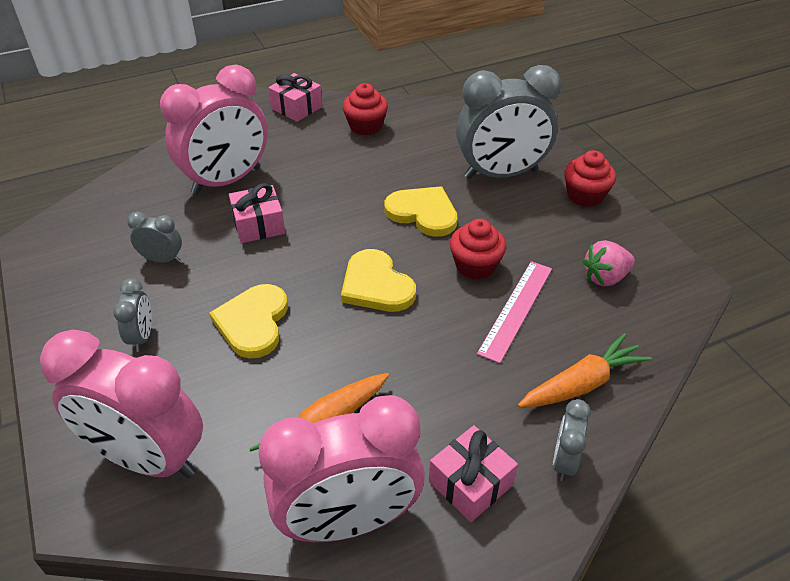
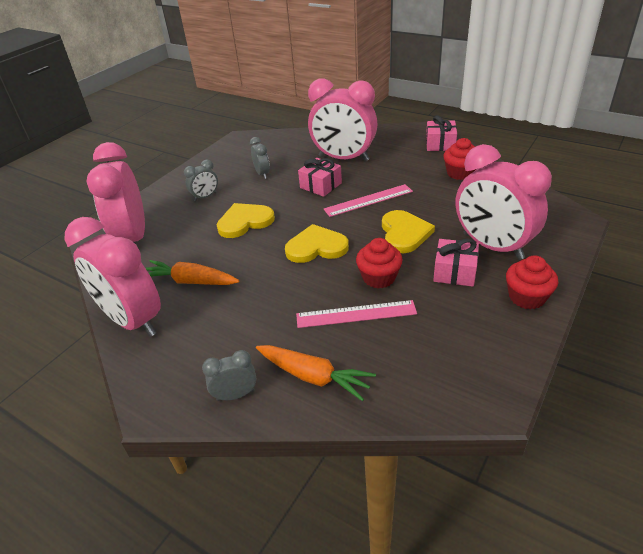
camera: 60 degrees right, 5 degrees down
yellow heart [341,249,416,312] -> yellow heart turned 60 degrees clockwise [285,224,349,263]
pink gift [429,425,518,522] -> pink gift moved to [433,239,479,287]
grey clock [456,65,561,179] -> pink clock [455,144,552,260]
pink strawberry [582,240,635,287] -> none
none -> pink ruler [324,184,413,217]

